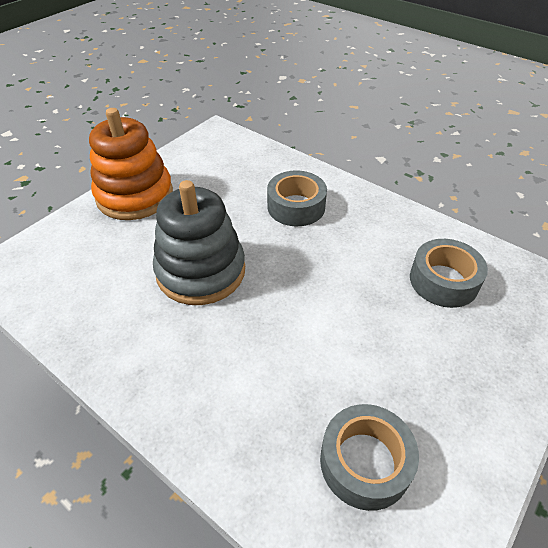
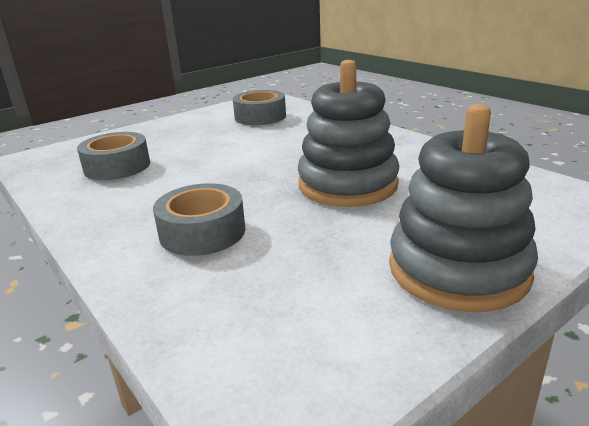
camera: 165 degrees left, 20 degrees down
orange stacking toy [89,108,173,220] -> grey stacking toy [389,104,538,312]

